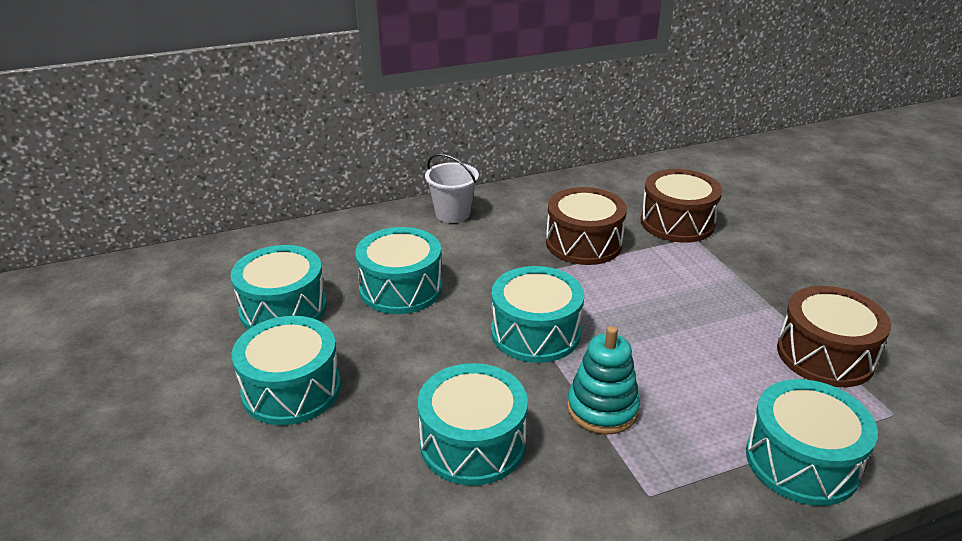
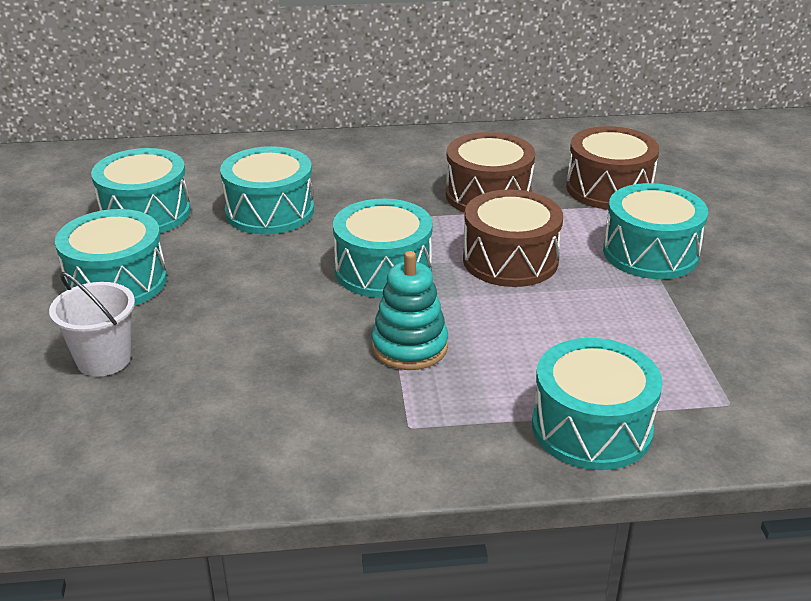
camera: 15 degrees right, 0 degrees up
turquoise drum [418,363,528,486] -> turquoise drum moved to [603,183,708,279]
white bucket [425,153,479,223] -> white bucket moved to [49,272,135,377]
brown drum [777,286,891,387] -> brown drum moved to [463,189,563,287]

